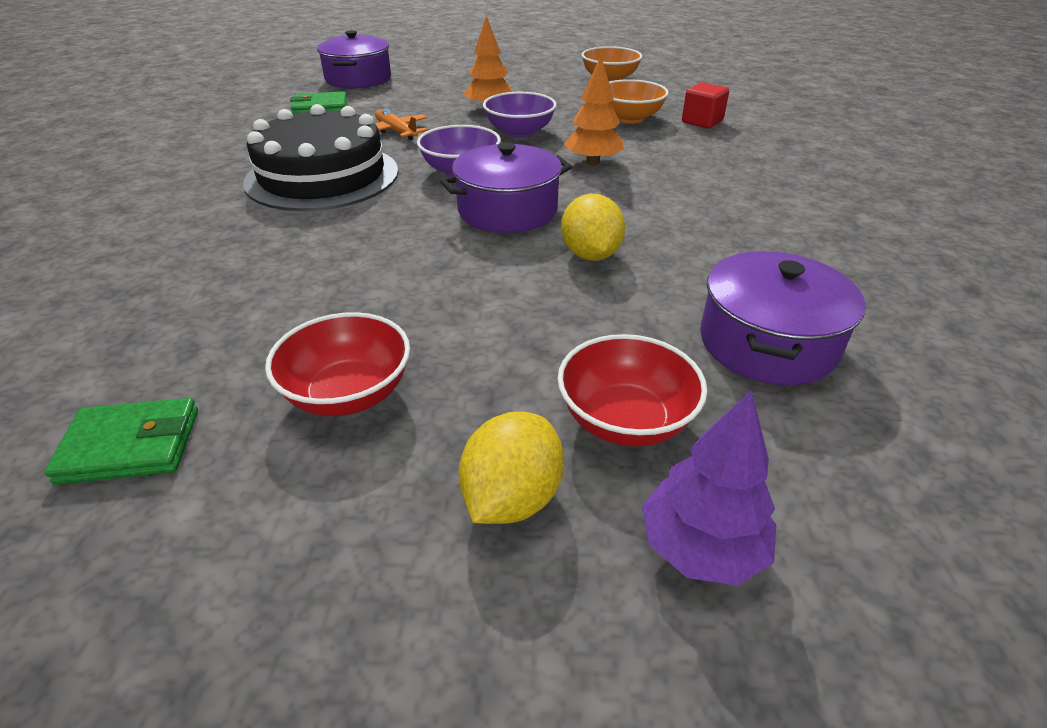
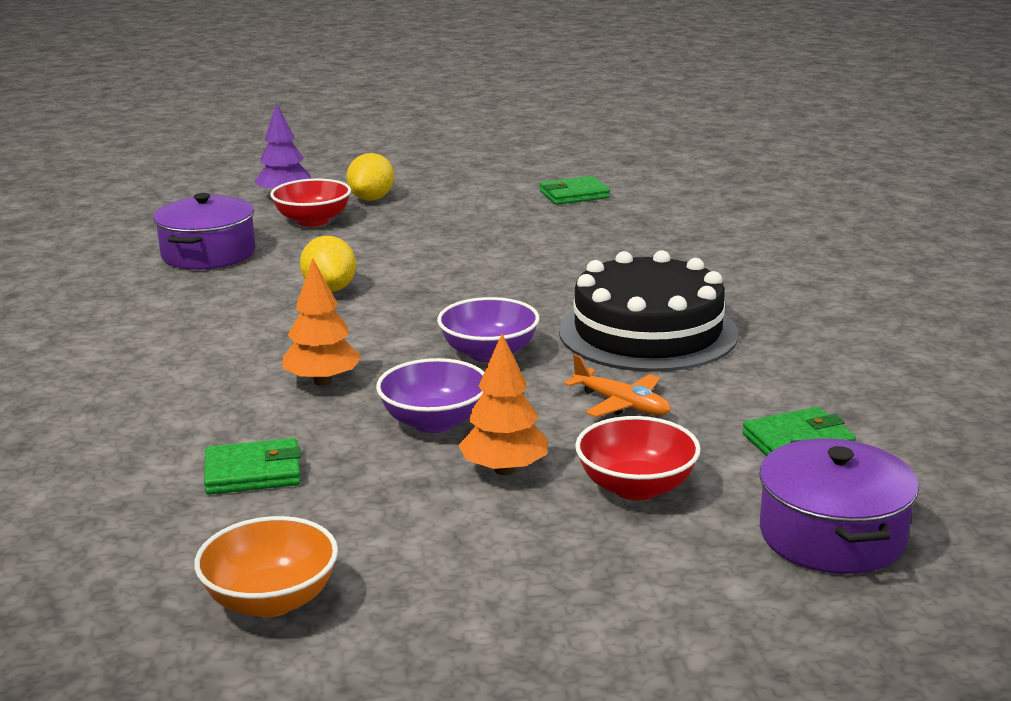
camera: 170 degrees right, 15 degrees down
red bowl [265,312,410,416] -> red bowl moved to [575,416,701,500]
purple pot [440,142,572,233] -> none
orange bowl [609,79,669,123] -> green wallet [204,438,301,495]
red cube [682,82,729,128] -> none

